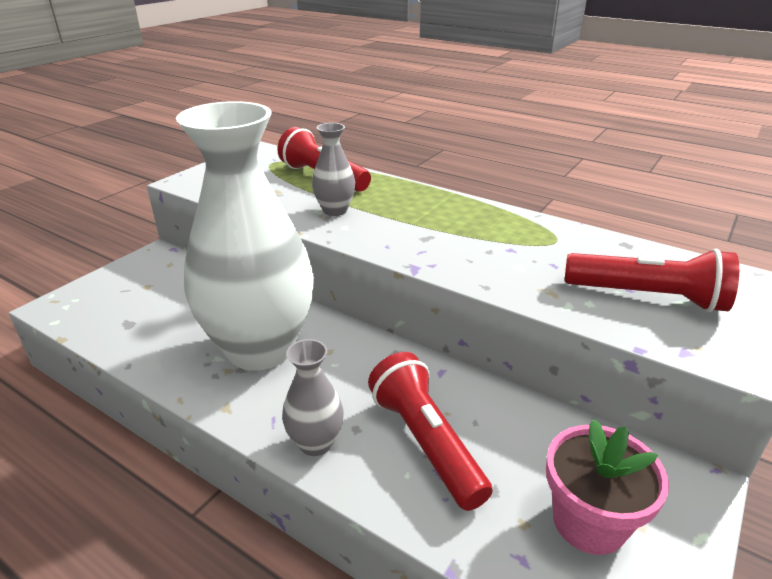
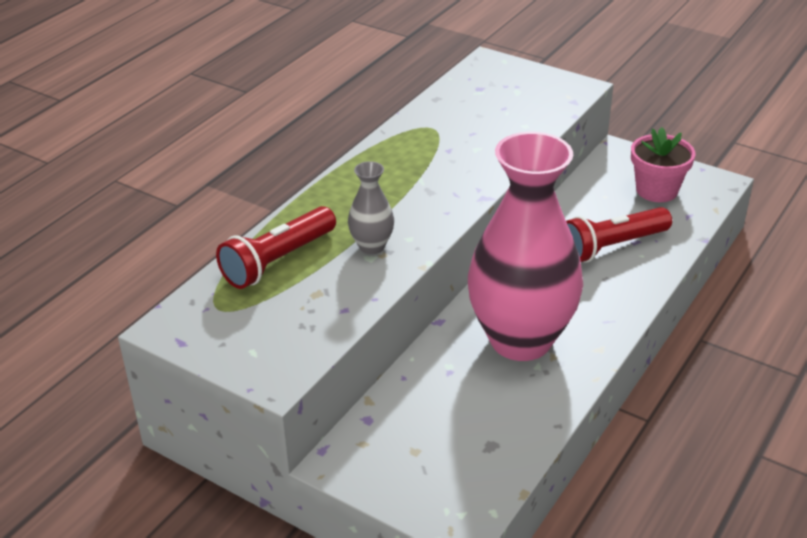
camera: 90 degrees left, 5 degrees up
white vase [176,101,314,371] -> pink vase [468,132,583,361]
grey vase [282,339,344,456] -> none
red flashlight [565,249,739,312] -> none

